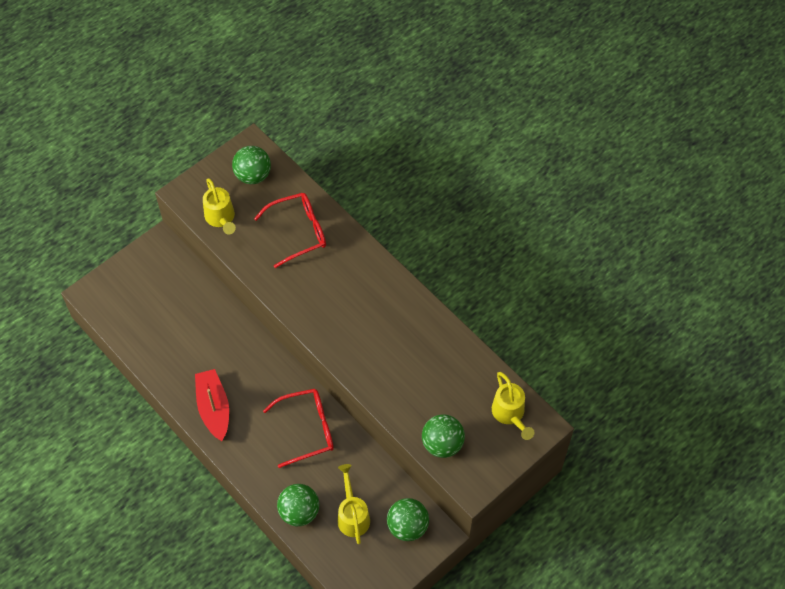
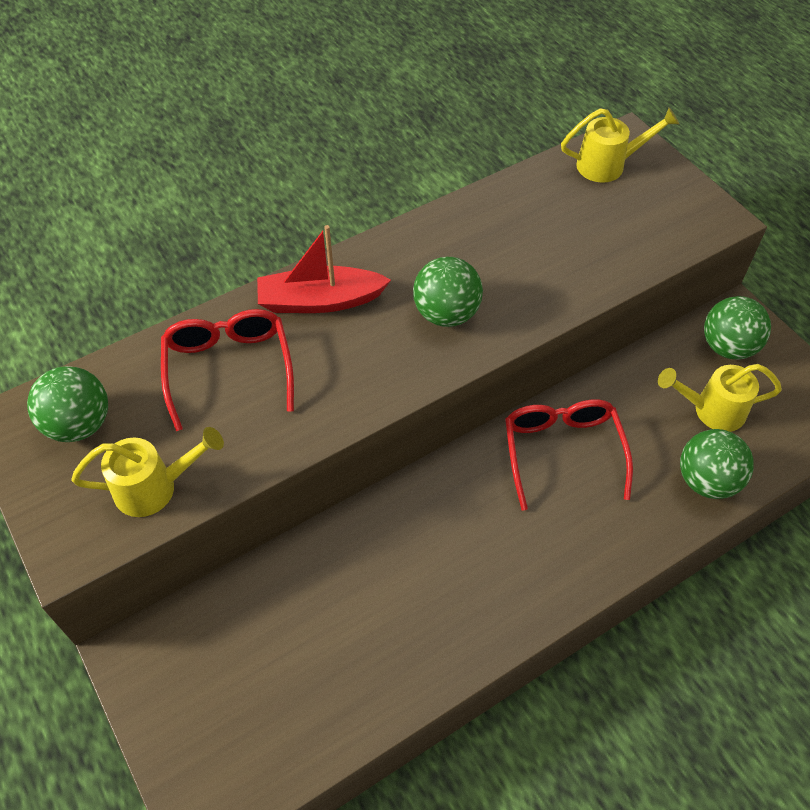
camera: 80 degrees left, 5 degrees down
red boat [195,369,229,441] -> red boat moved to [257,225,391,313]
green ball [422,414,465,458] -> green ball moved to [413,257,483,327]

